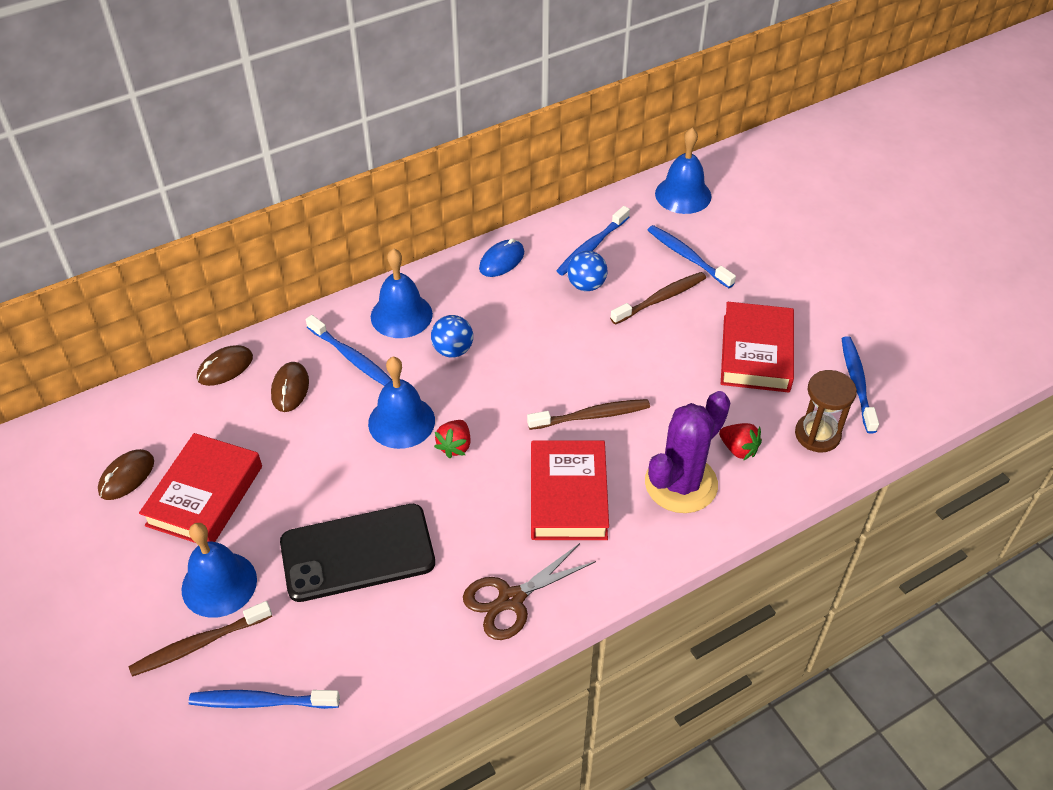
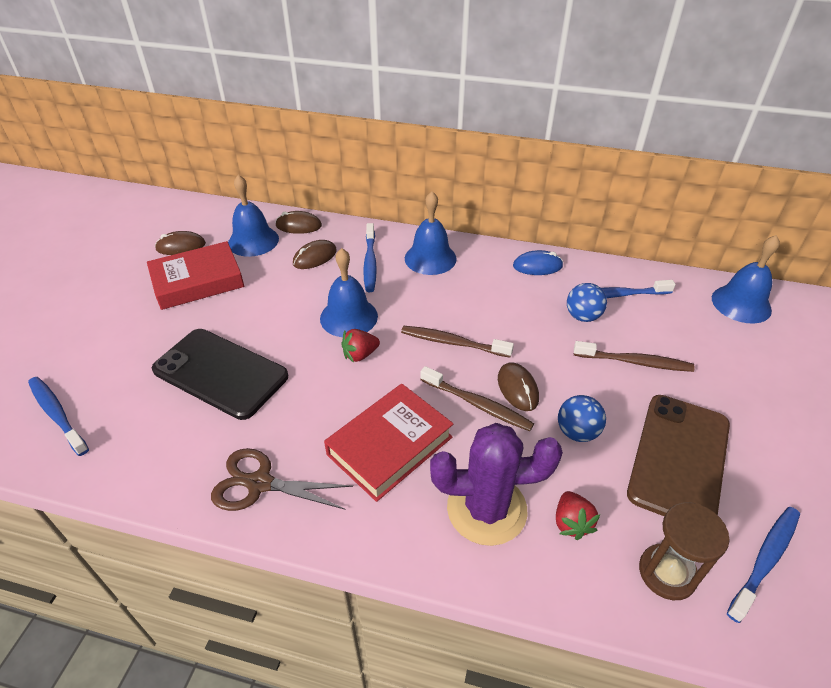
camera: 45 degrees right, 5 degrees down
brown toothbrush [129,601,272,677] -> brown toothbrush moved to [401,326,514,357]
blue bell [182,523,257,618] -> blue bell moved to [228,175,279,257]
blue ball [431,315,473,358] -> blue ball moved to [558,395,606,442]
blue toothbrush [648,225,736,288] -> none
red book [721,302,794,392] -> brown phone [627,395,730,516]
none -> brown mouse [498,362,539,411]

